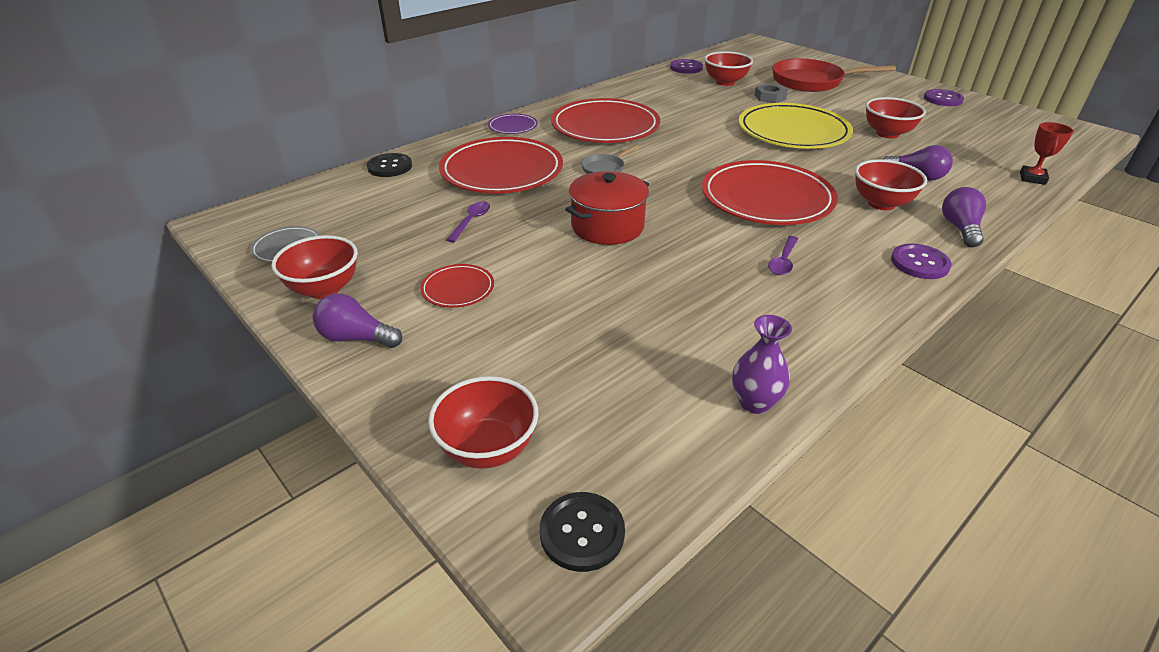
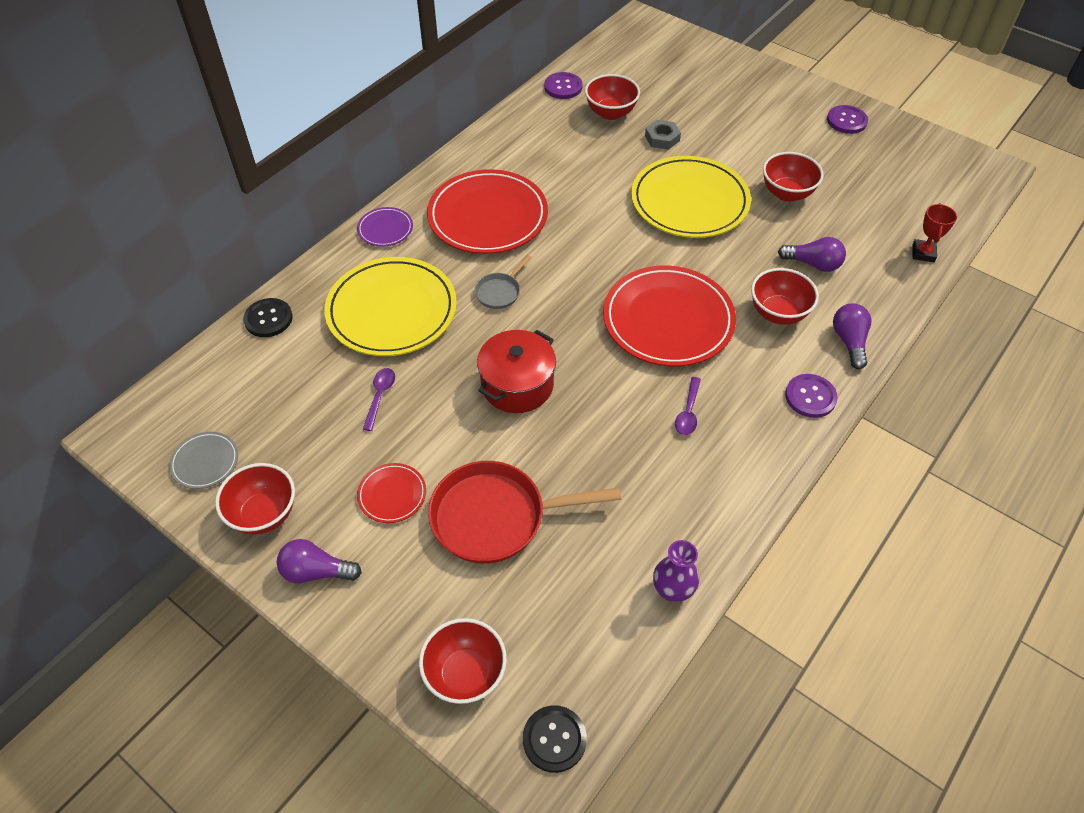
camera: 10 degrees left, 15 degrees up
red plate [439,137,563,193] -> yellow plate [324,257,457,356]
red pan [772,59,896,92] -> red pan moved to [428,461,621,564]

